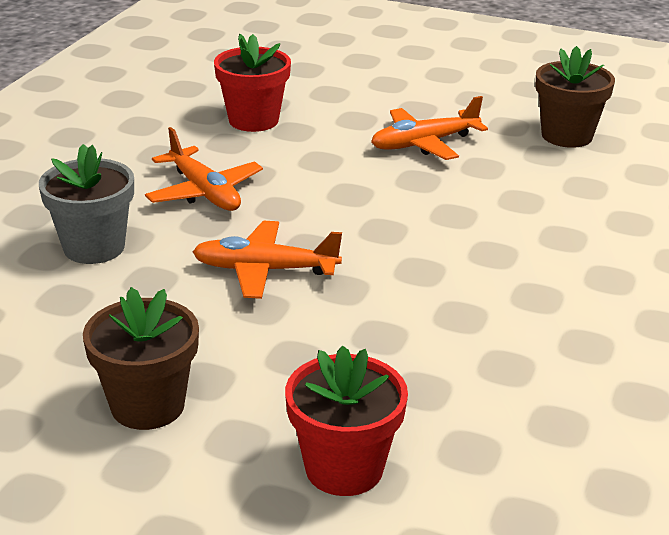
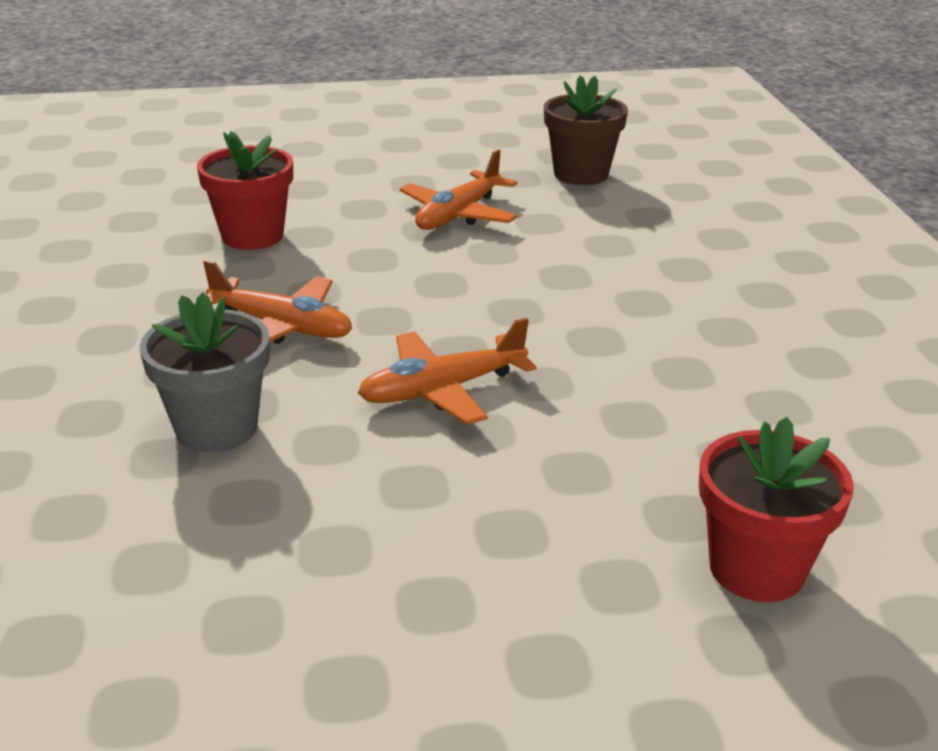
camera: 30 degrees left, 0 degrees up
brown flower pot [83,287,199,430] -> none

